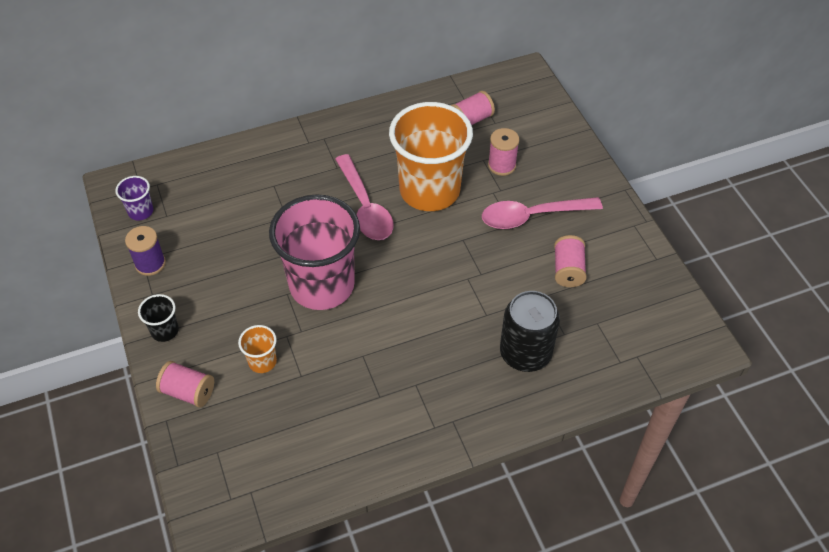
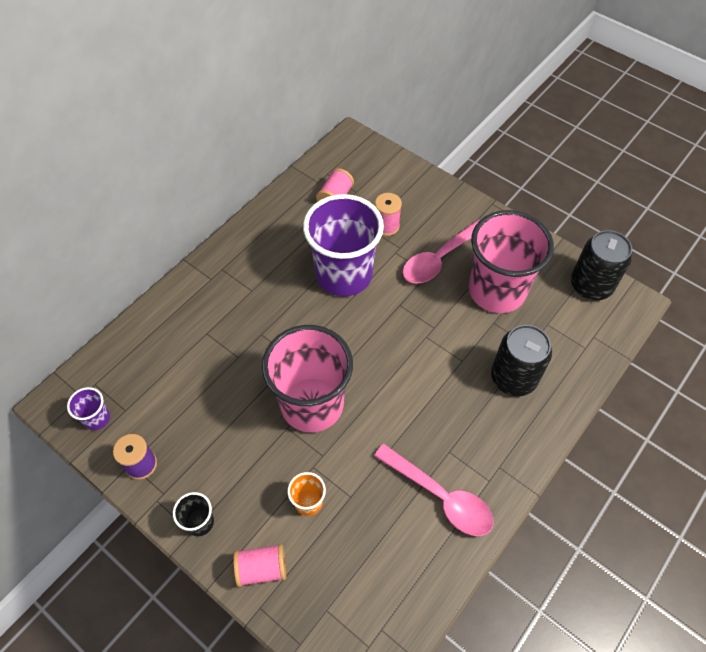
camera: 30 degrees left, 5 degrees up
pink spoon [335,154,393,240] -> pink spoon moved to [374,444,494,536]
orange cup [389,102,473,211] -> purple cup [303,194,384,297]
pink spool [554,235,587,287] -> pink cup [469,210,554,313]
none -> black can [571,230,632,300]

